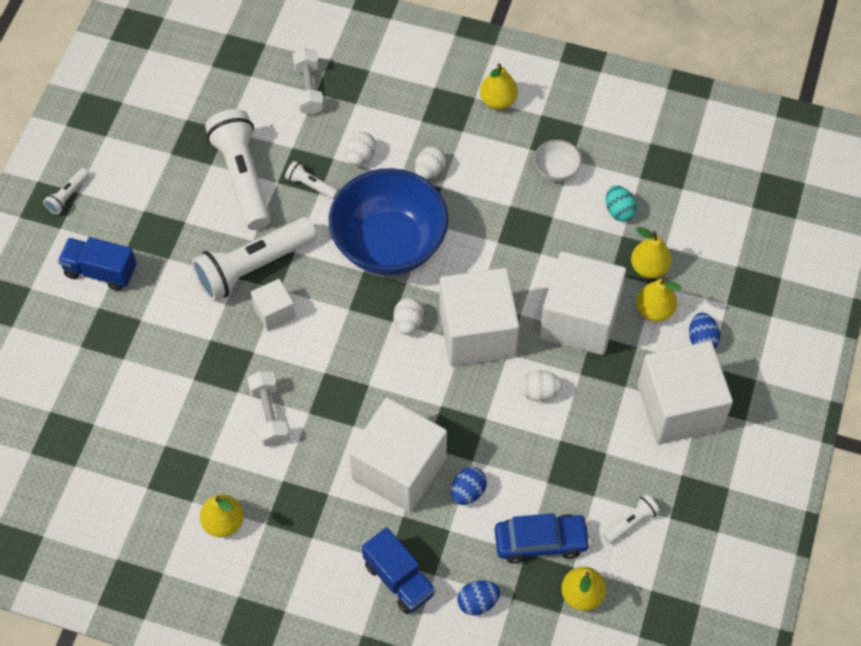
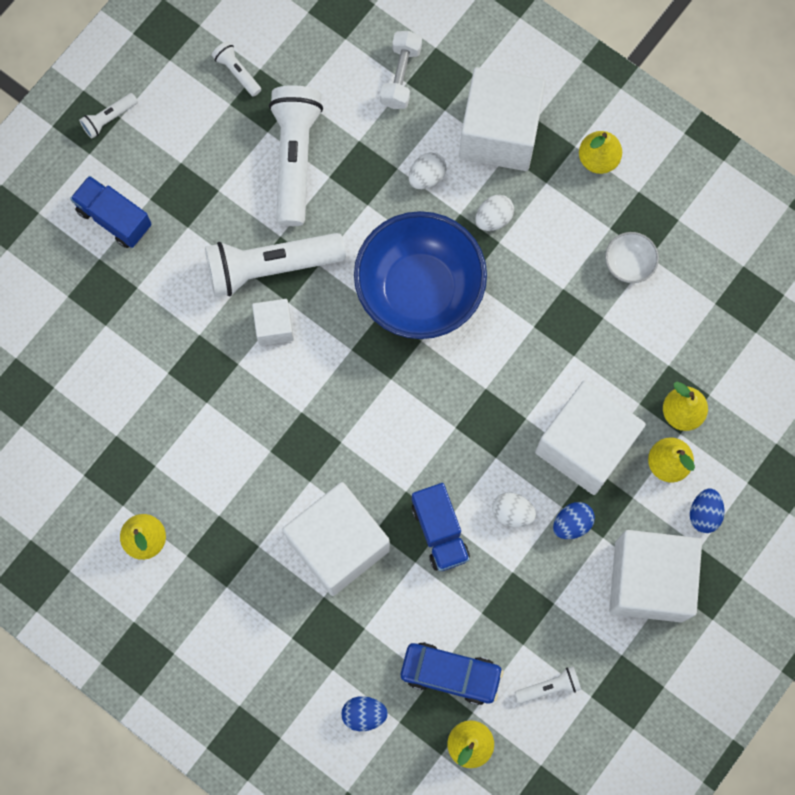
camera: 20 degrees right, 15 degrees up
white dumbbell [247,371,289,446] -> none
white flashlight [285,161,339,199] -> white flashlight moved to [212,41,261,97]
blue truck [362,527,435,614] -> blue truck moved to [412,483,470,571]
white egg [393,297,424,335] -> none
white cube [439,268,519,366] -> white cube moved to [459,67,546,171]
blue egg [451,467,487,505] -> blue egg moved to [553,502,595,539]
turquoise egg [606,185,637,222] -> none

